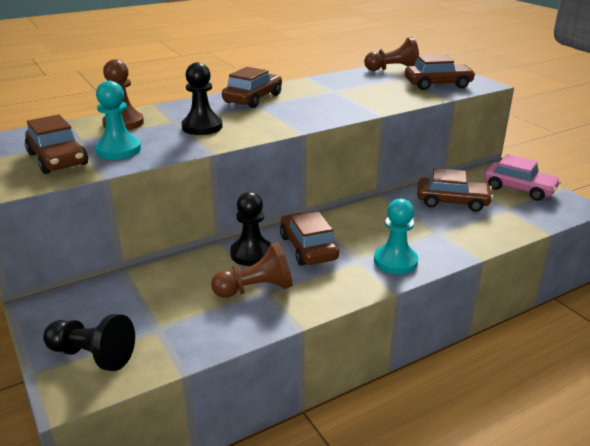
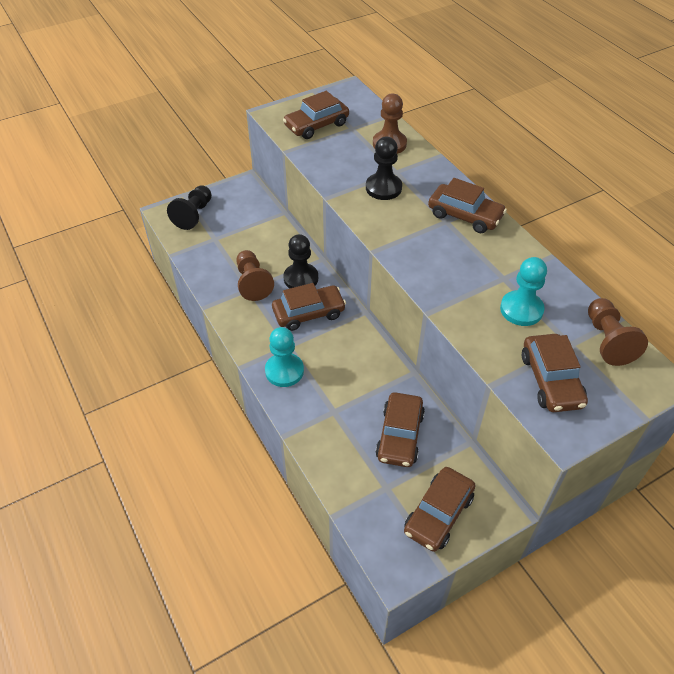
camera: 90 degrees right, 20 degrees up
turquoise pawn [95,81,141,159] -> turquoise pawn moved to [500,257,547,326]
pink car [484,154,561,201] -> brown car [404,467,475,552]

